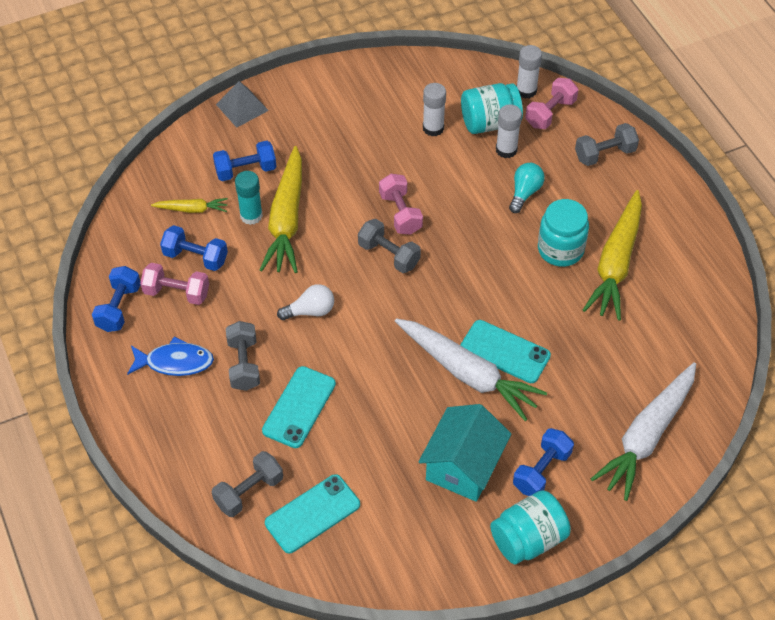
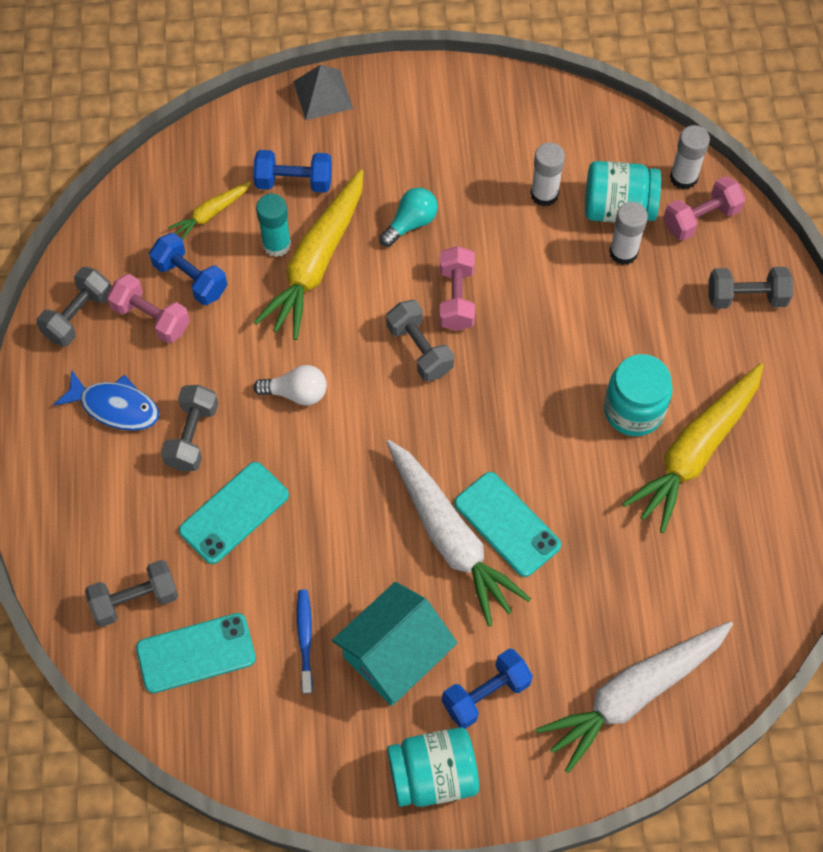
camera: 20 degrees right, 10 degrees up
blue dumbbell [92,266,141,332] -> grey dumbbell [36,267,111,347]
yellow carrot [151,198,228,213] -> yellow carrot turned 120 degrees clockwise [168,181,251,240]
turquoise light bulb [509,163,545,213] -> turquoise light bulb moved to [379,188,438,247]
none -> blue toothbrush [297,590,313,694]

